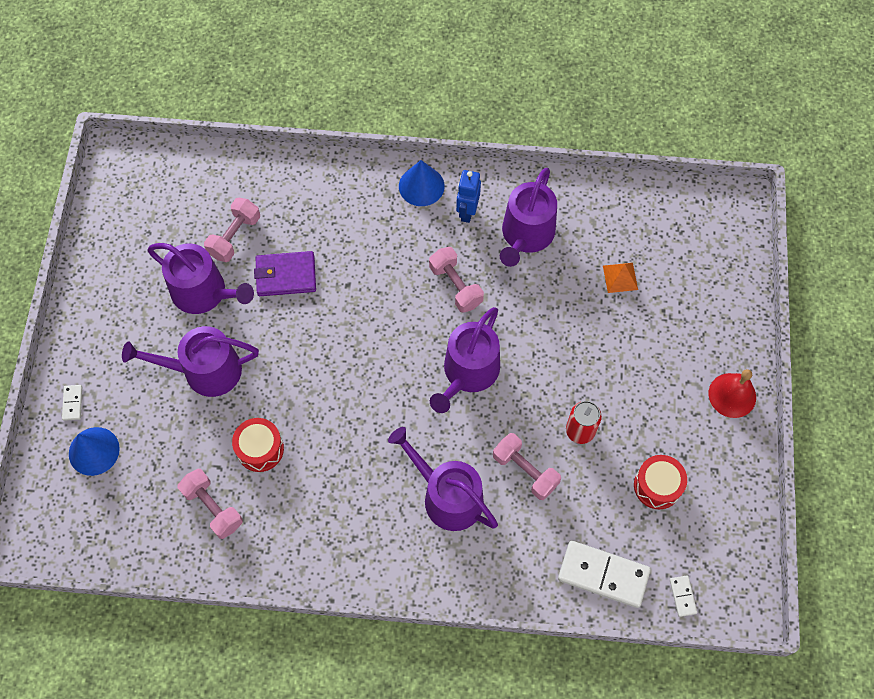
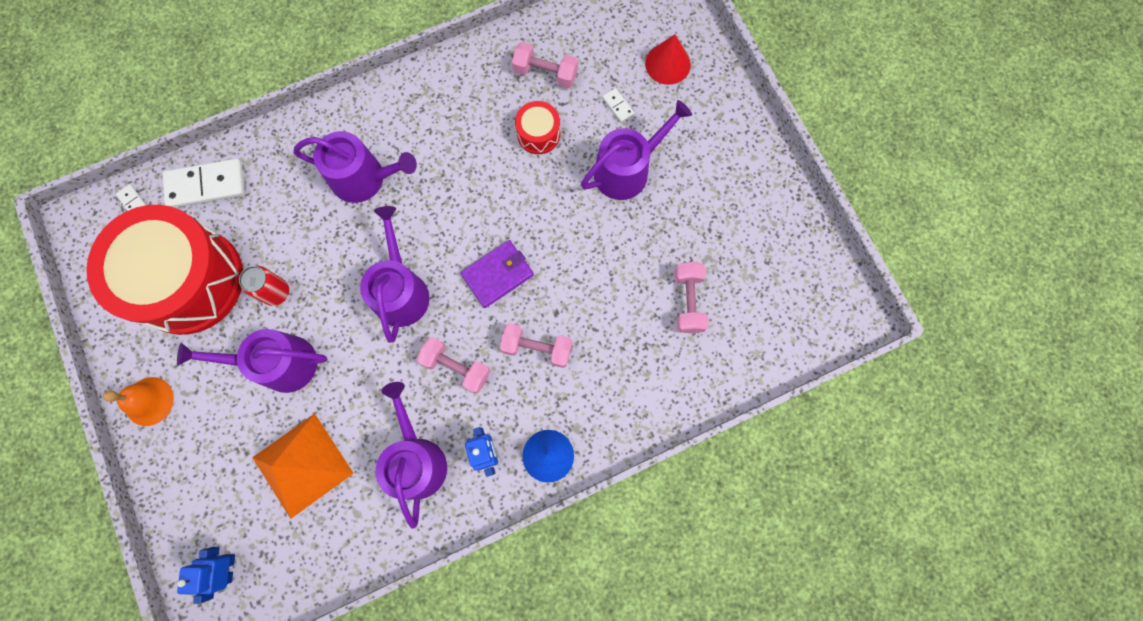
camera: 150 degrees right, 10 degrees up
white domino [62,385,82,421] -> white domino moved to [602,88,634,122]
blue cone [69,427,120,476] -> red cone [645,35,691,85]
purple watering can [147,243,254,314] -> purple watering can moved to [177,329,327,393]
purple wallet [254,251,316,296] -> purple wallet moved to [460,240,534,308]
pink dumbbell [493,433,561,500] -> pink dumbbell moved to [500,323,572,368]
orange pyramid [603,263,638,293] -> orange pyramid [252,414,354,519], size x2.21
red drum [634,455,687,509] -> red drum [86,205,243,335], size x2.41
red bell [709,369,756,418] -> orange bell [103,377,174,426]
none -> blue robot [177,547,235,604]

